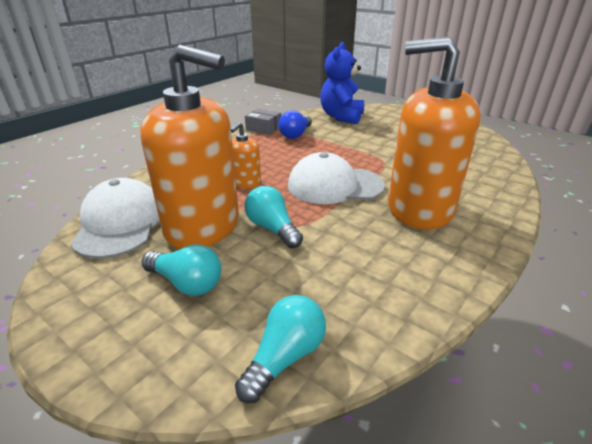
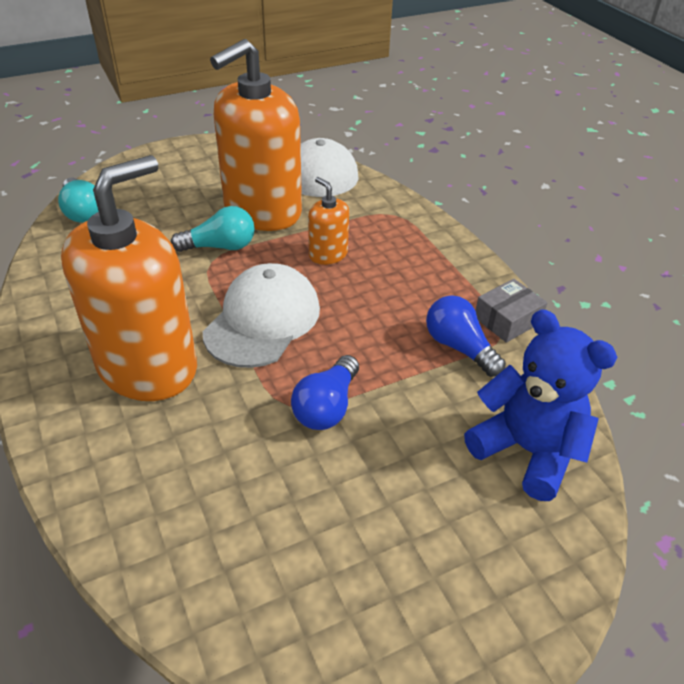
camera: 115 degrees right, 10 degrees up
turquoise light bulb [142,245,221,296] -> none
none -> blue light bulb [291,355,359,430]

